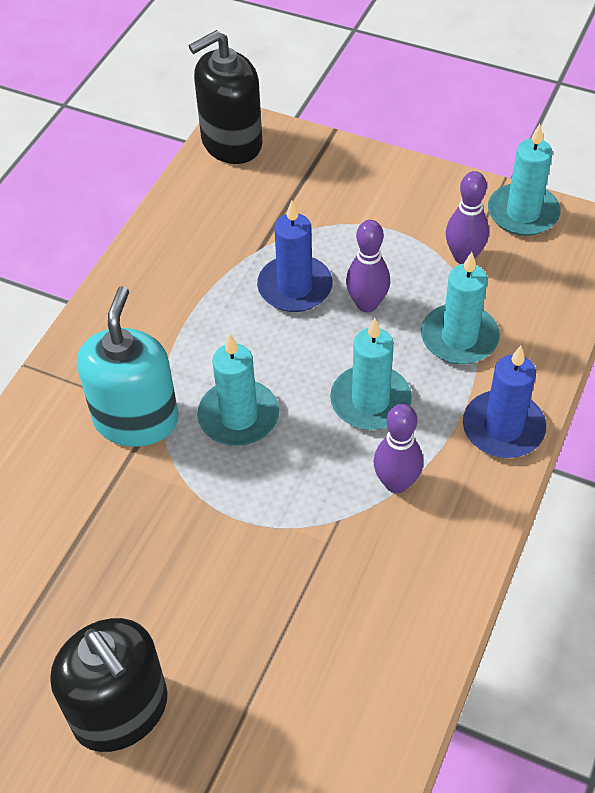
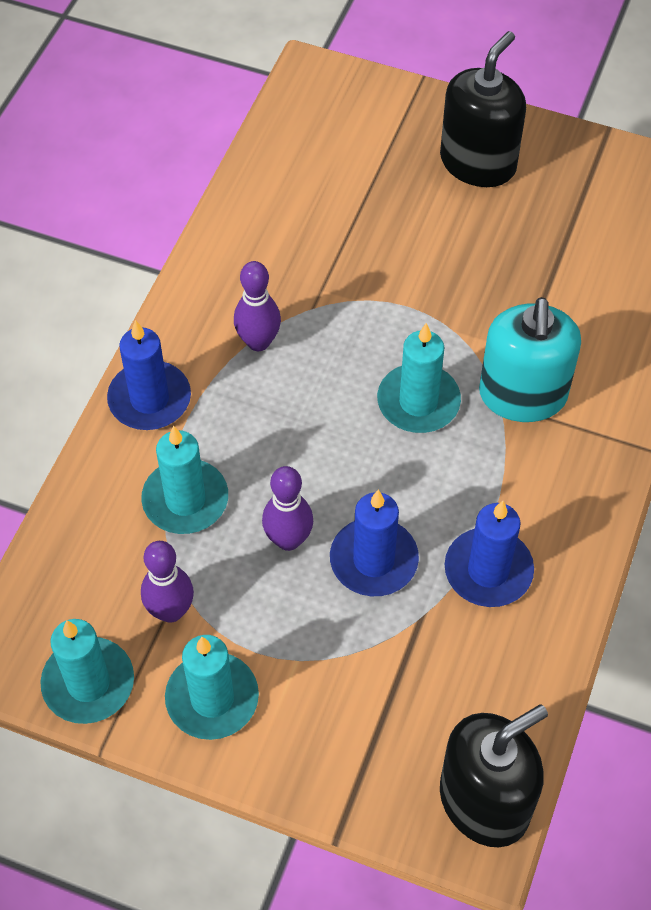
camera: 175 degrees right, 5 degrees up
black soap dispenser [50,618,167,752] -> black soap dispenser turned 75 degrees clockwise [440,31,526,187]
turquoise candle [330,318,412,430] -> turquoise candle moved to [165,635,259,740]
none -> blue candle [444,501,534,607]

